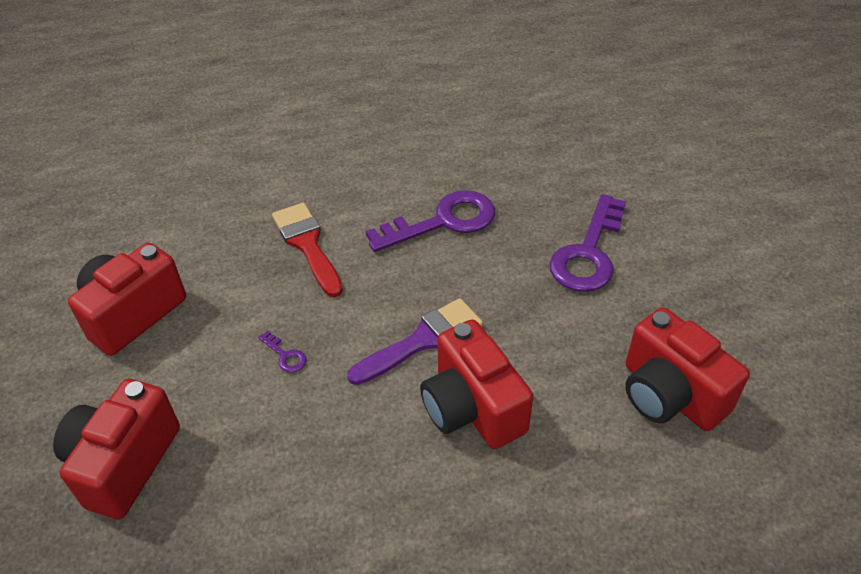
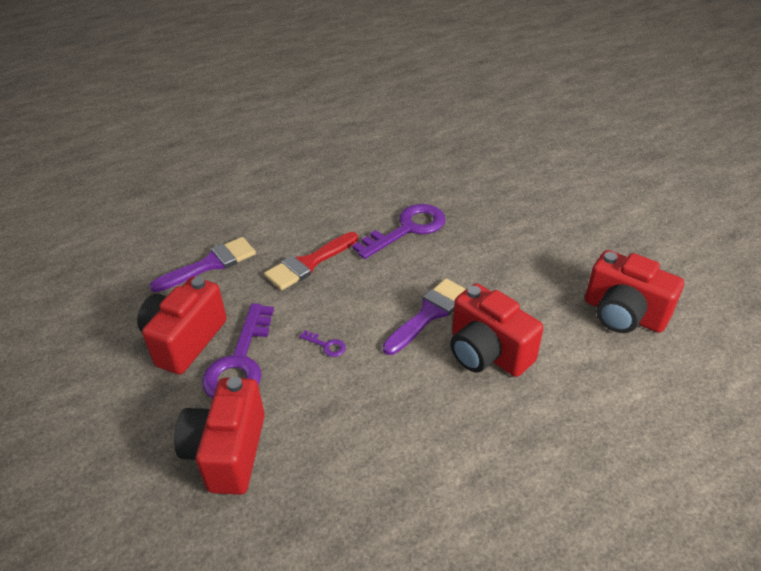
camera: 15 degrees left, 5 degrees down
red brush [272,203,343,297] -> red brush turned 90 degrees counterclockwise [264,232,358,290]
purple key [549,194,626,292] -> purple key moved to [202,303,274,398]
none -> purple brush [149,237,256,292]

